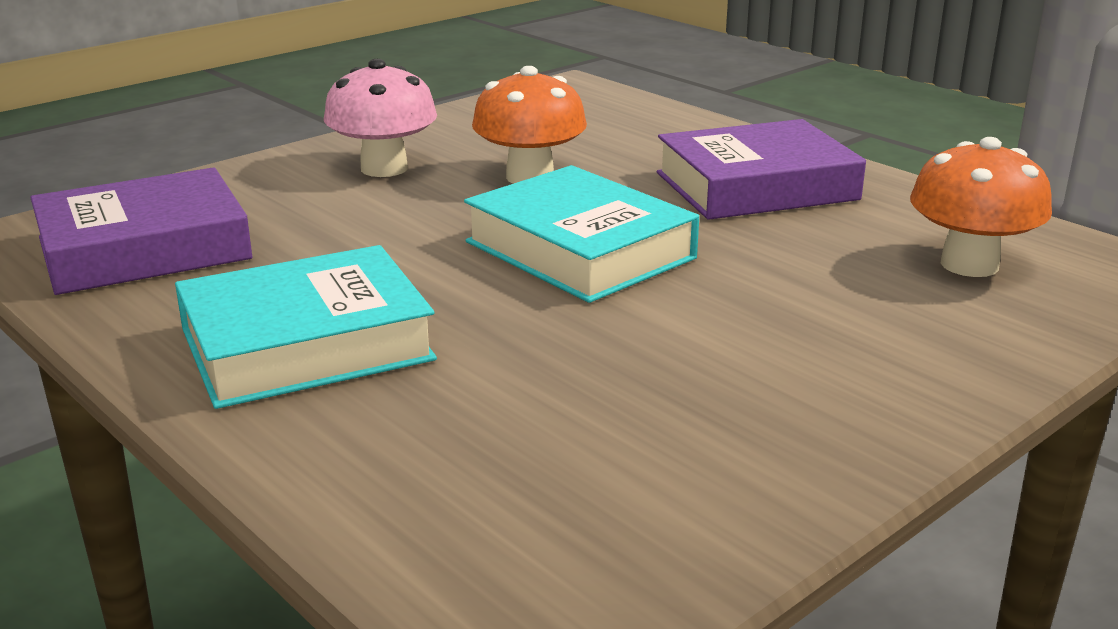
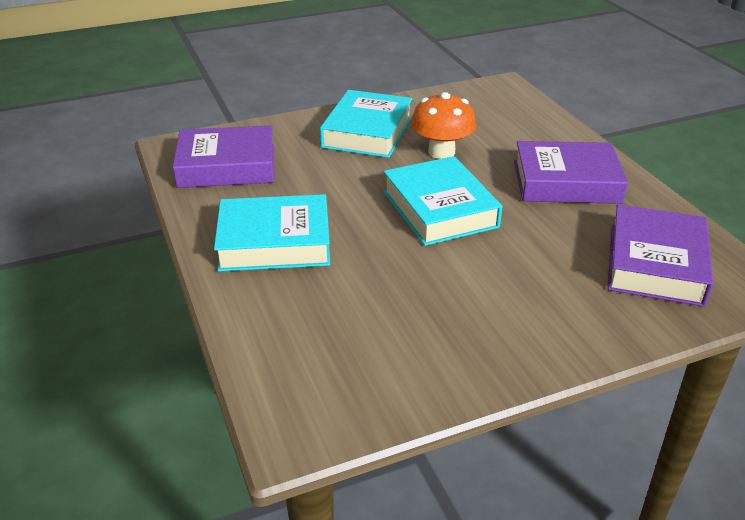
camera: 20 degrees right, 10 degrees up
pink mushroom [324,59,437,177] -> turquoise book [320,90,412,158]
orange mushroom [910,137,1052,277] -> purple book [608,204,713,307]

